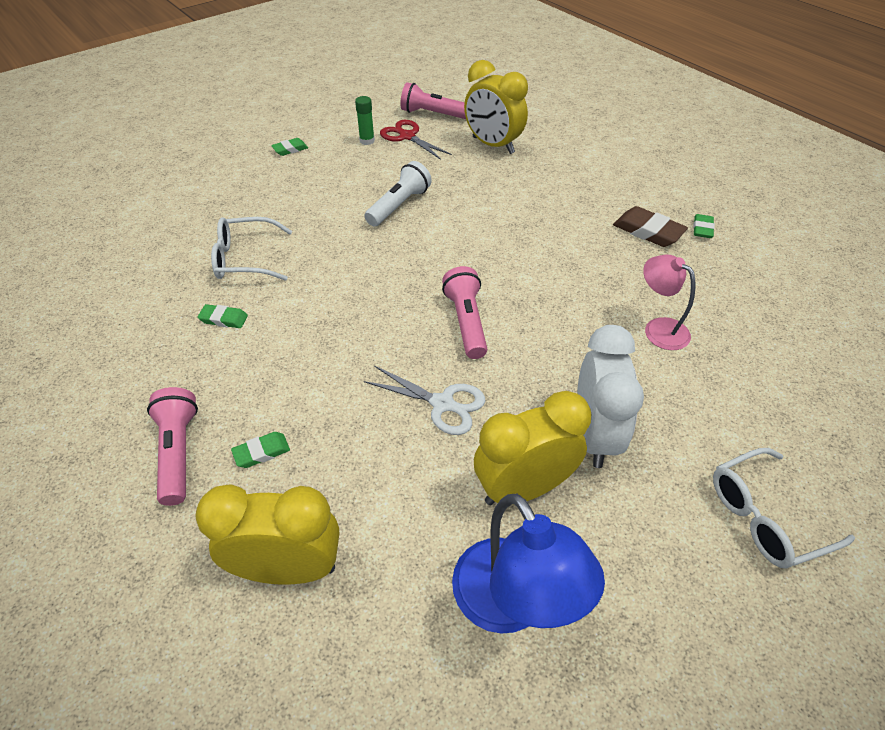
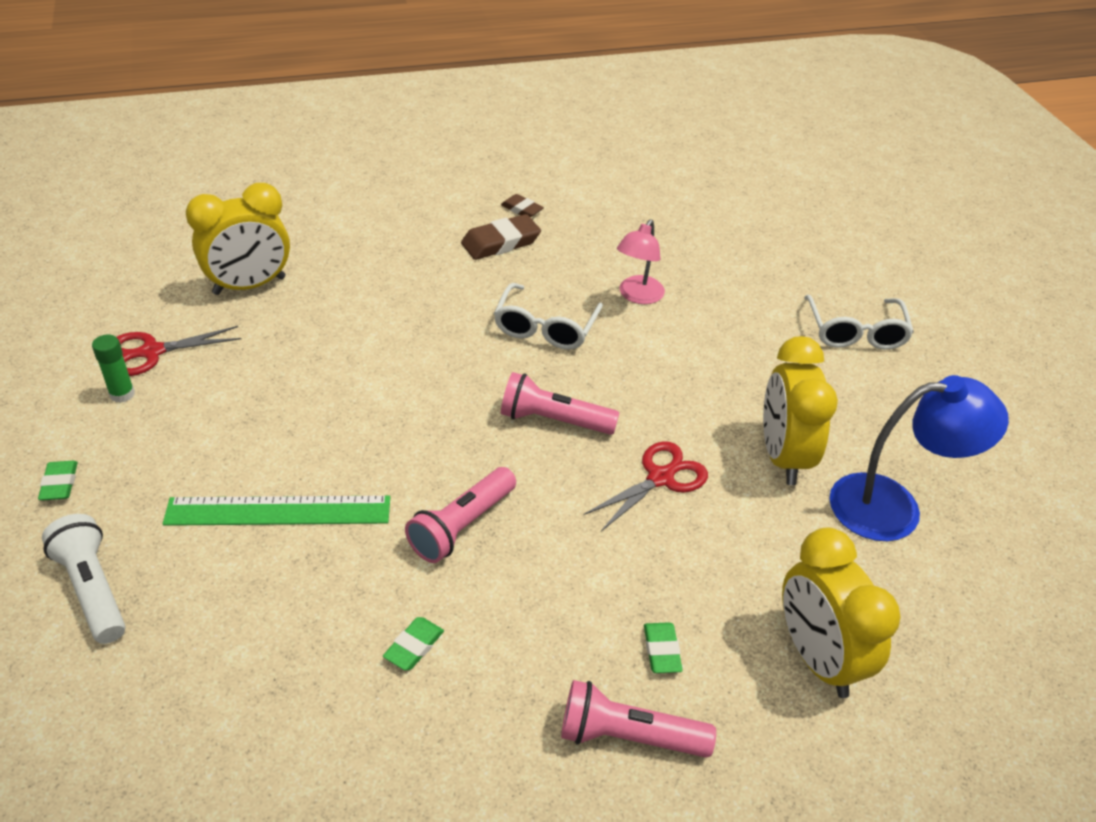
camera: 70 degrees left, 5 degrees down
yellow clock [195,484,339,585] -> yellow clock turned 45 degrees counterclockwise [782,528,901,698]
white glasses [211,217,292,281] -> white glasses moved to [494,283,603,350]
white flashlight [364,161,432,226] -> white flashlight moved to [42,514,126,644]
white scissors [364,366,485,435] -> red scissors [583,441,708,531]
pink flashlight [400,82,466,119] -> pink flashlight moved to [405,467,516,563]
white clock [577,325,644,468] -> none
pink lamp [643,255,695,350] -> pink lamp turned 45 degrees counterclockwise [617,219,665,304]
green eraser [693,214,715,238] -> brown eraser [501,194,544,218]
none -> green ruler [163,496,390,526]

